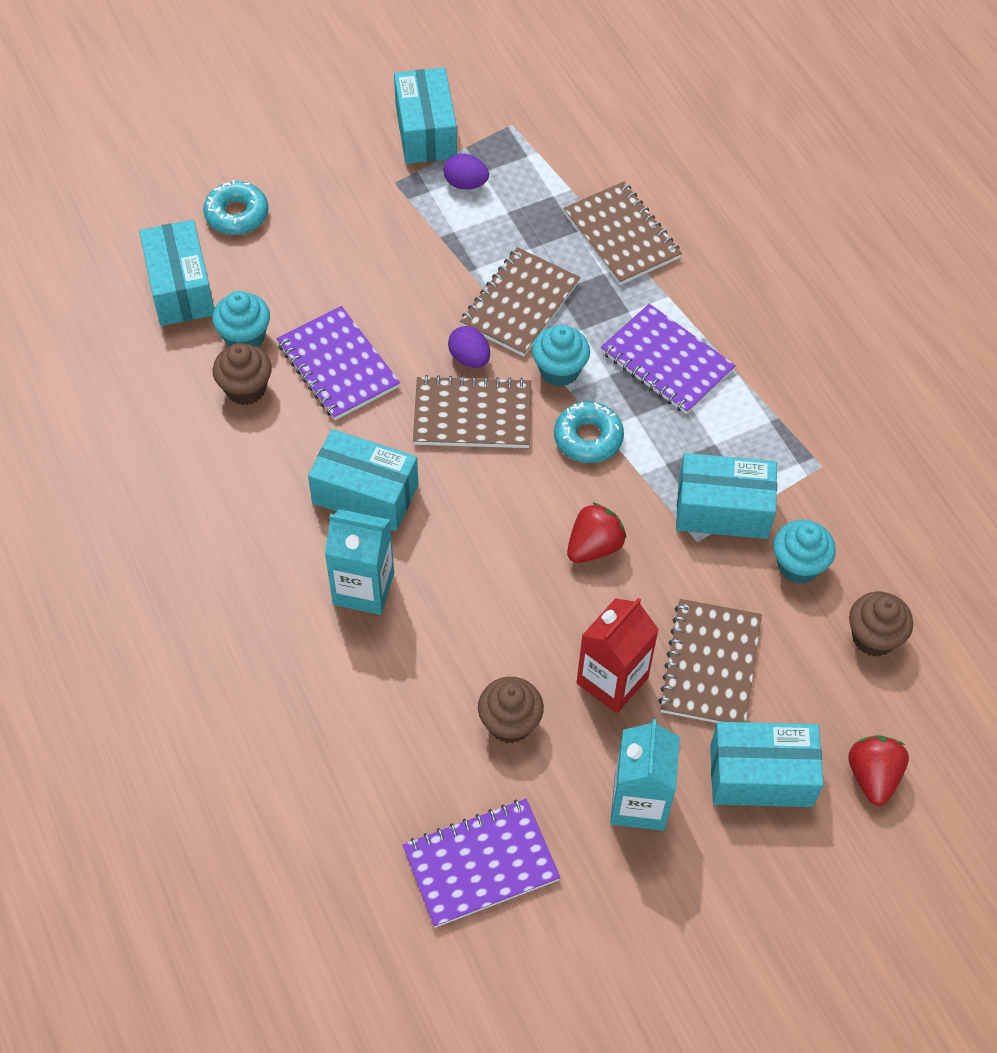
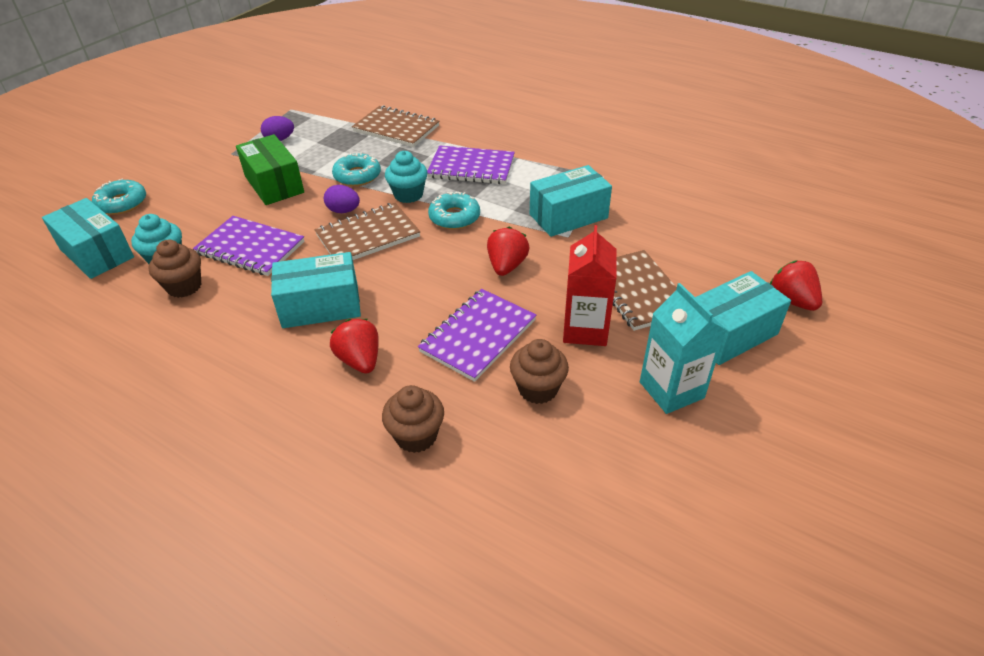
camera: 30 degrees left, 15 degrees down
turquoise carton [325,509,394,615] -> red strawberry [330,319,379,374]
turquoise box [394,68,457,164] -> none
purple notebook [403,799,560,928] -> purple notebook moved to [418,289,536,382]
brown notebook [460,247,580,356] -> turquoise donut [332,153,381,186]
turquoise cupcake [773,520,836,584] -> none
brown cupcake [849,592,913,657] -> brown cupcake moved to [382,385,444,453]
none -> green box [236,134,304,205]

